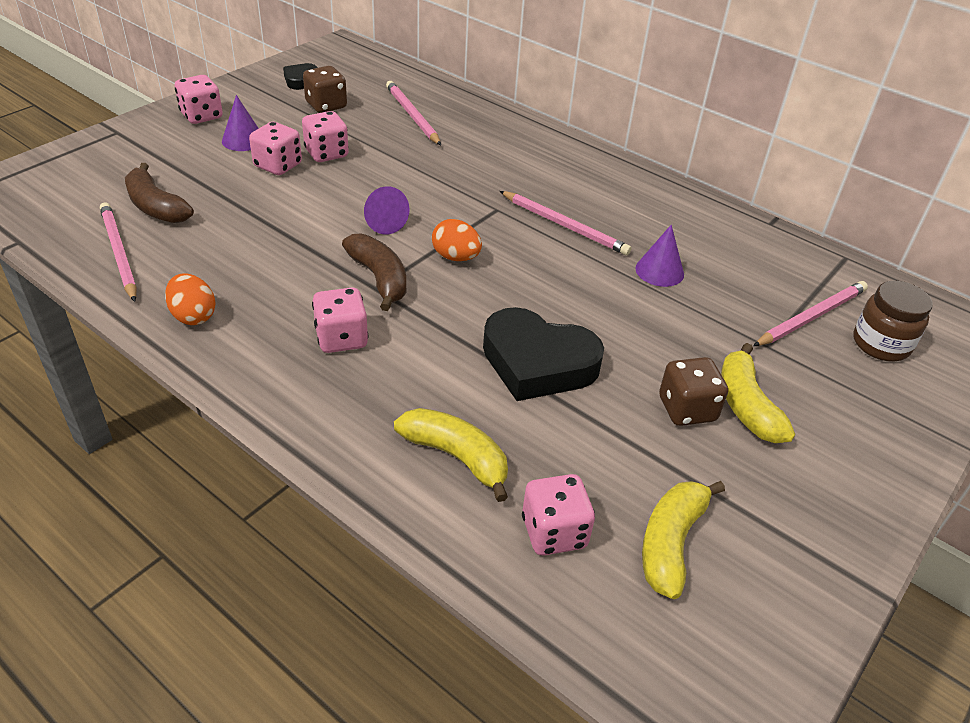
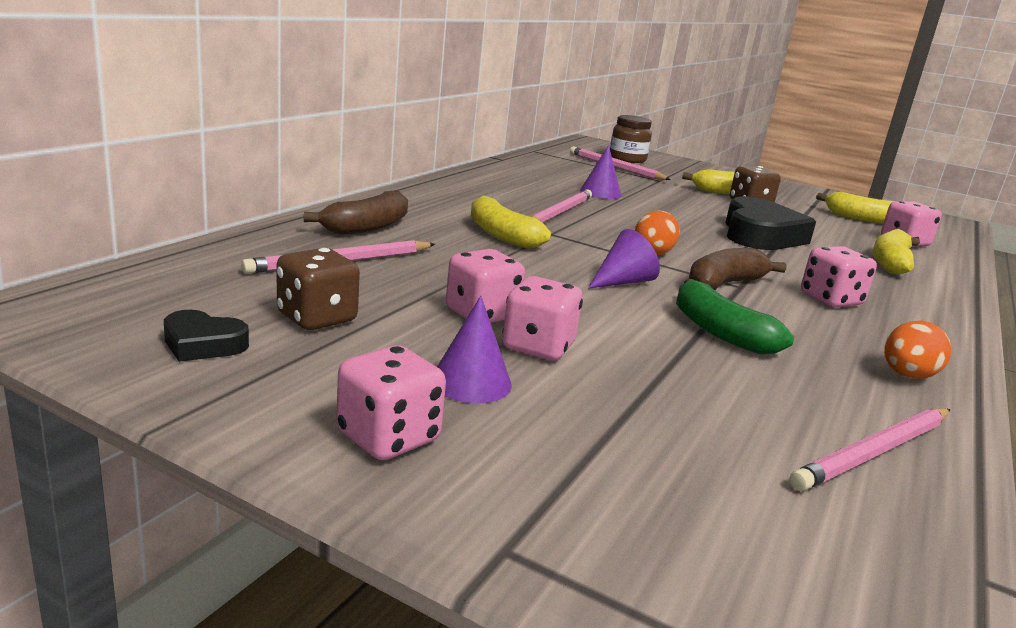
camera: 100 degrees left, 20 degrees down
brown banana [125,163,194,223] -> brown banana moved to [304,190,408,235]
none -> yellow banana [471,195,551,249]
none -> green banana [676,279,794,354]

